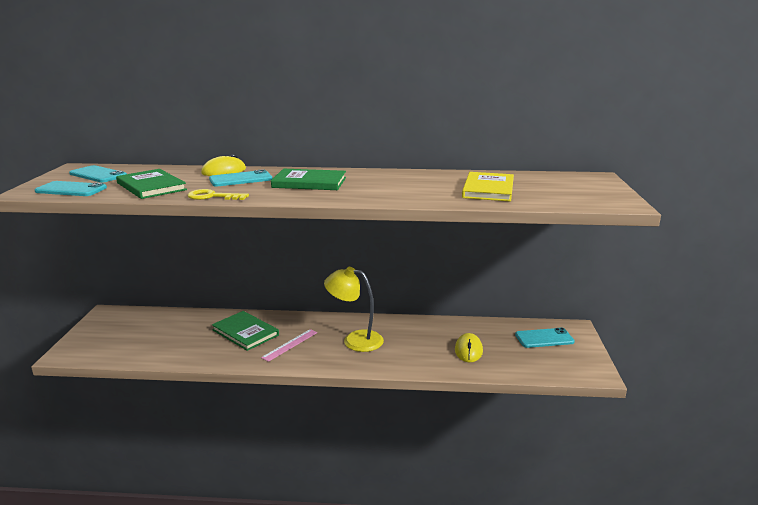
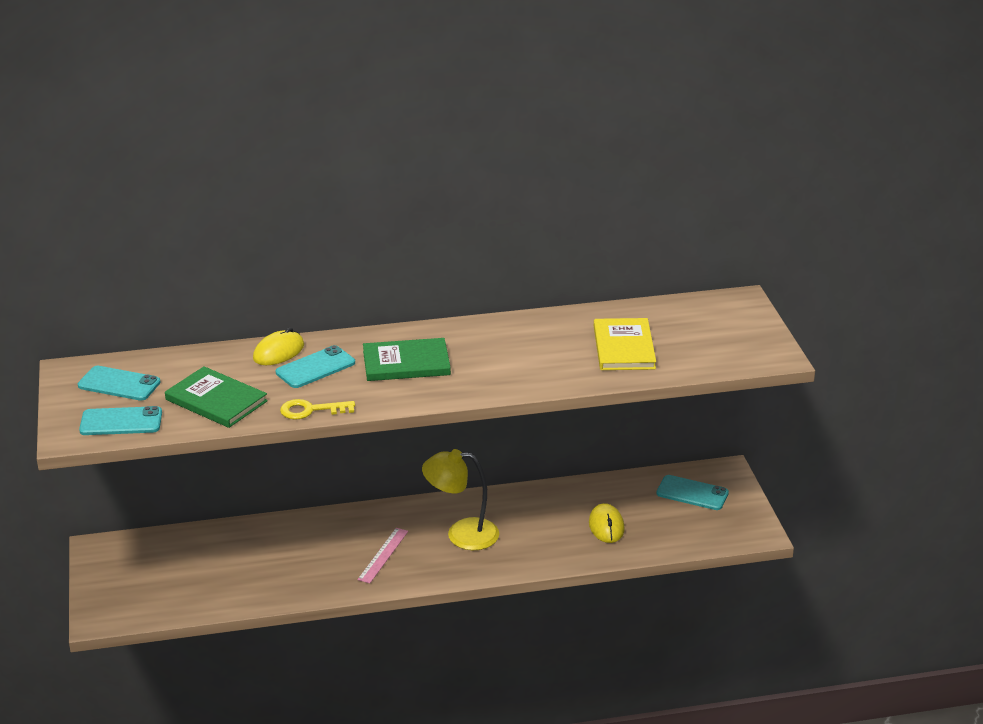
camera: 15 degrees left, 10 degrees up
green book [212,311,279,351] -> none
turquoise phone [515,328,575,348] -> turquoise phone turned 45 degrees clockwise [656,475,729,510]

